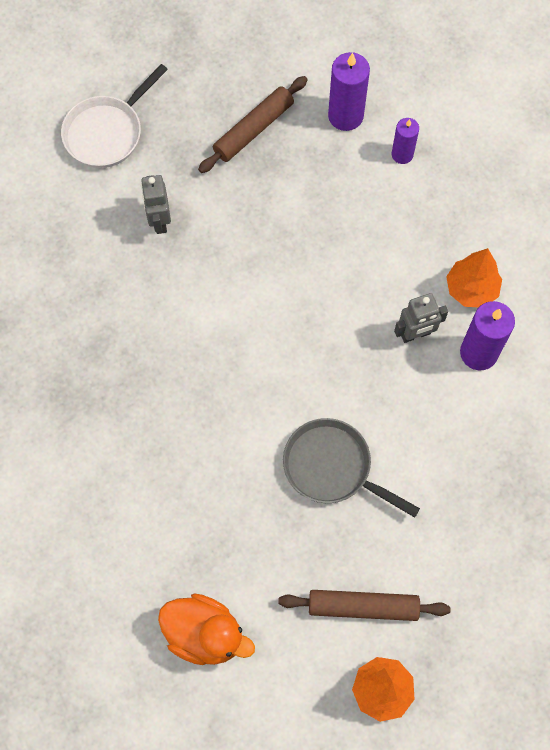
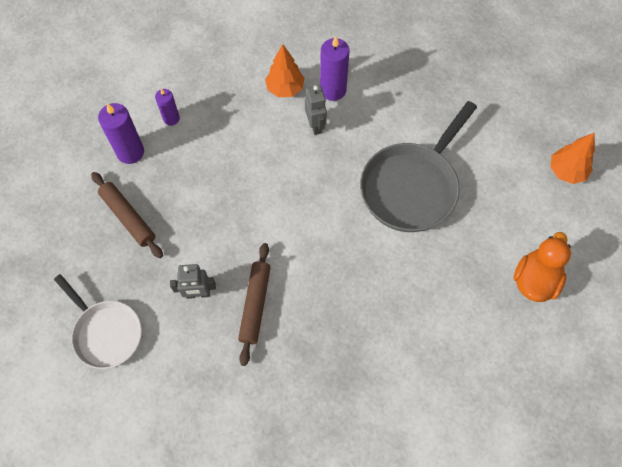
camera: 85 degrees left, 5 degrees down
brown rolling pin [278,590,450,621] -> brown rolling pin moved to [238,243,271,366]
grey pan [283,418,420,518] -> grey pan [360,101,477,232], size x1.55

